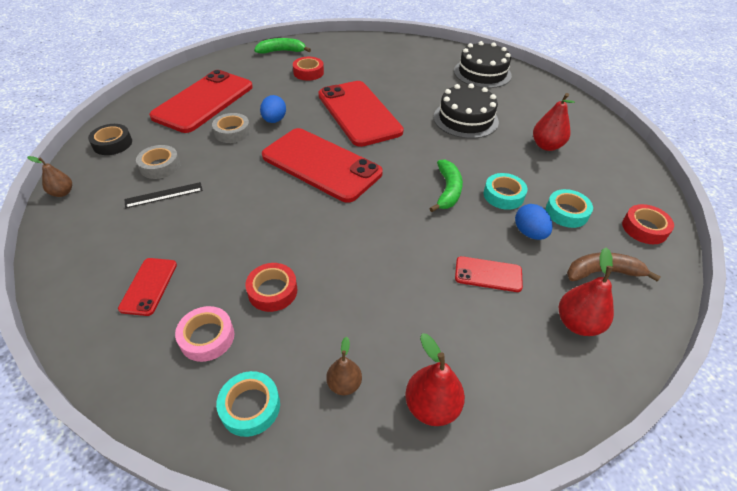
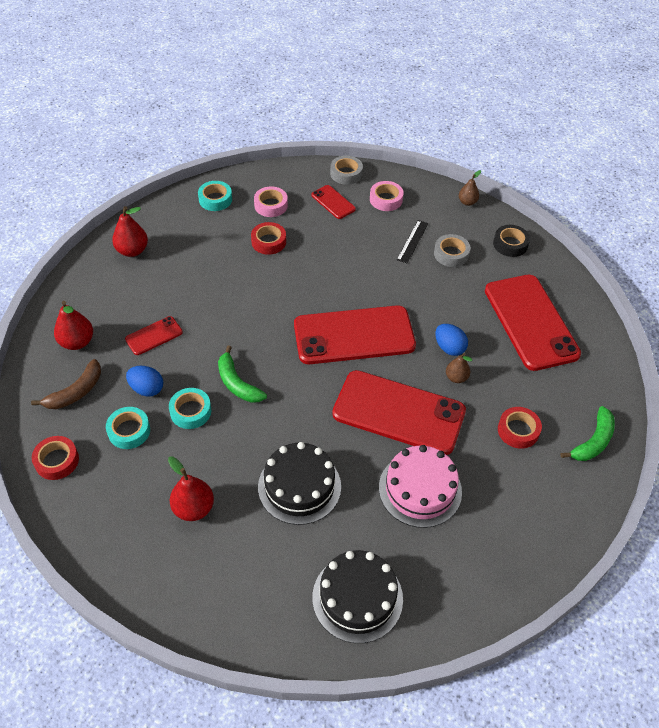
camera: 135 degrees right, 5 degrees up
grey tape [212,113,251,143] -> grey tape moved to [330,155,363,185]
brown pear [326,337,362,395] -> brown pear moved to [446,353,472,383]
none -> pink tape [370,181,404,211]
none -> pink cake [379,445,462,528]

